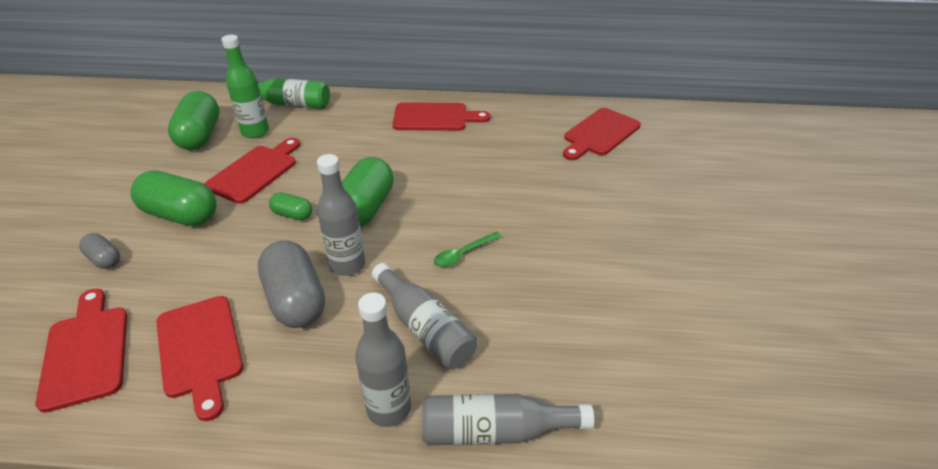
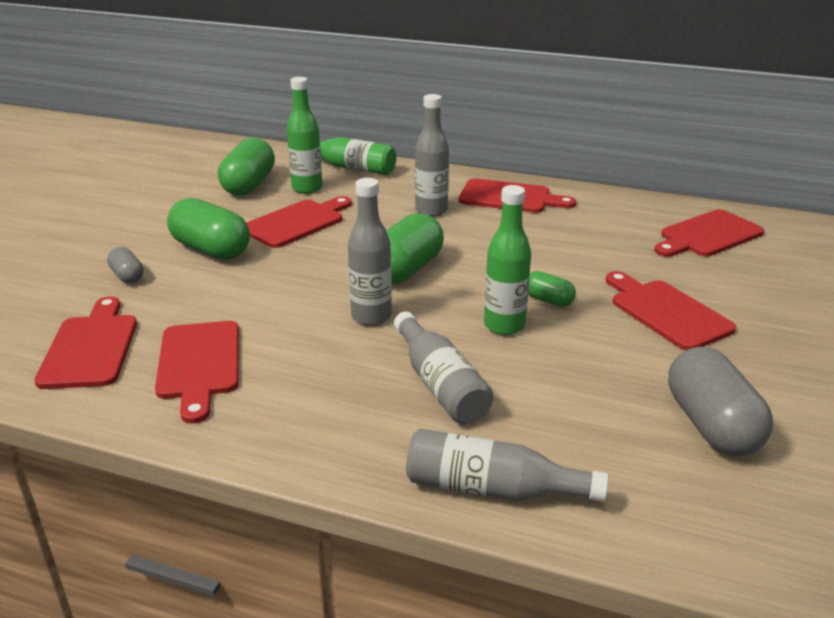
camera: 15 degrees right, 10 degrees down
grey capsule [258,240,325,328] -> grey capsule moved to [668,347,773,456]
green capsule [269,192,312,220] -> green capsule moved to [528,271,576,307]
grey bottle [355,293,411,427] -> grey bottle moved to [415,94,449,217]
green spoon [434,231,502,268] -> green bottle [484,185,531,335]
none -> red cutting board [606,271,736,350]

